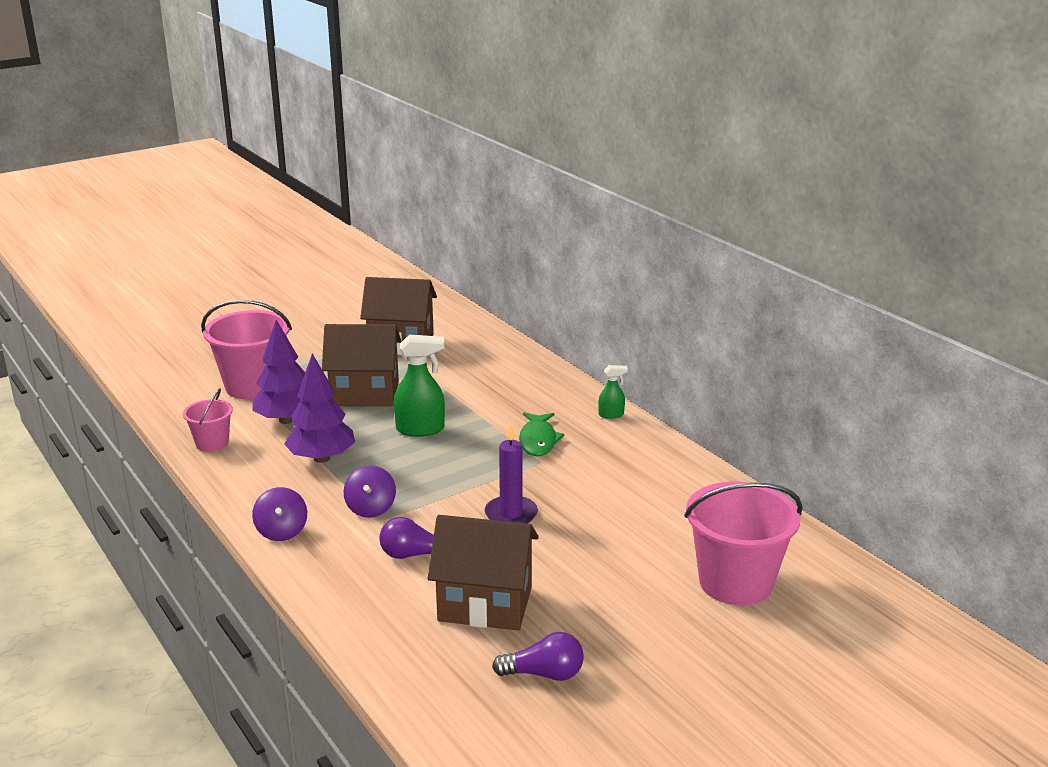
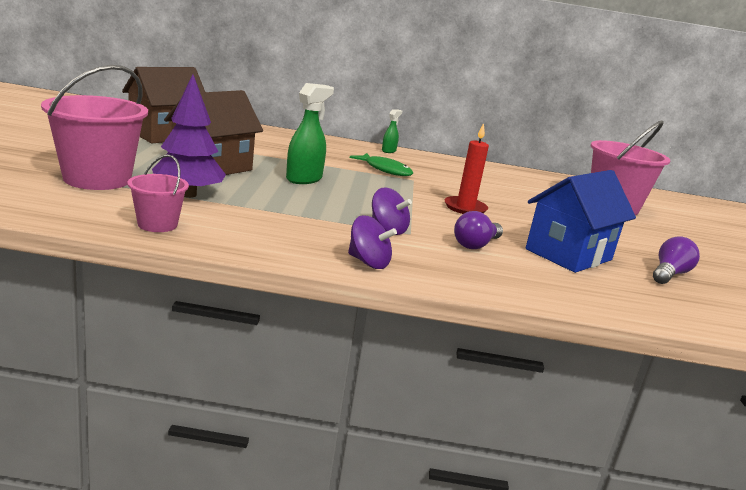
camera: 55 degrees left, 5 degrees down
purple tree [284,353,355,463] -> none
brown house [428,515,539,630] -> blue house [525,170,636,273]
purple candle [485,424,538,524] -> red candle [445,123,489,214]

